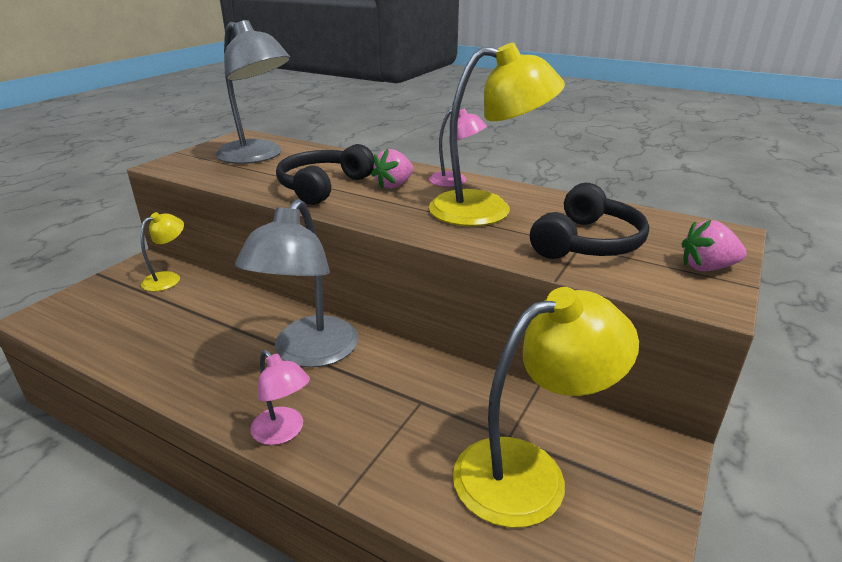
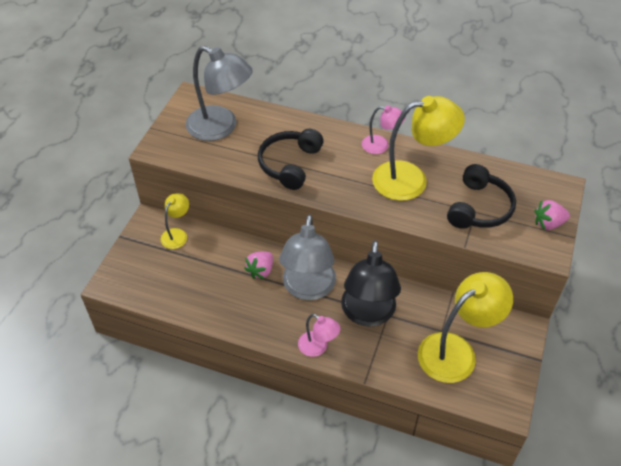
camera: 10 degrees left, 20 degrees up
pink strawberry [371,149,414,189] -> pink strawberry moved to [244,252,273,279]
none -> black lamp [341,240,401,326]

